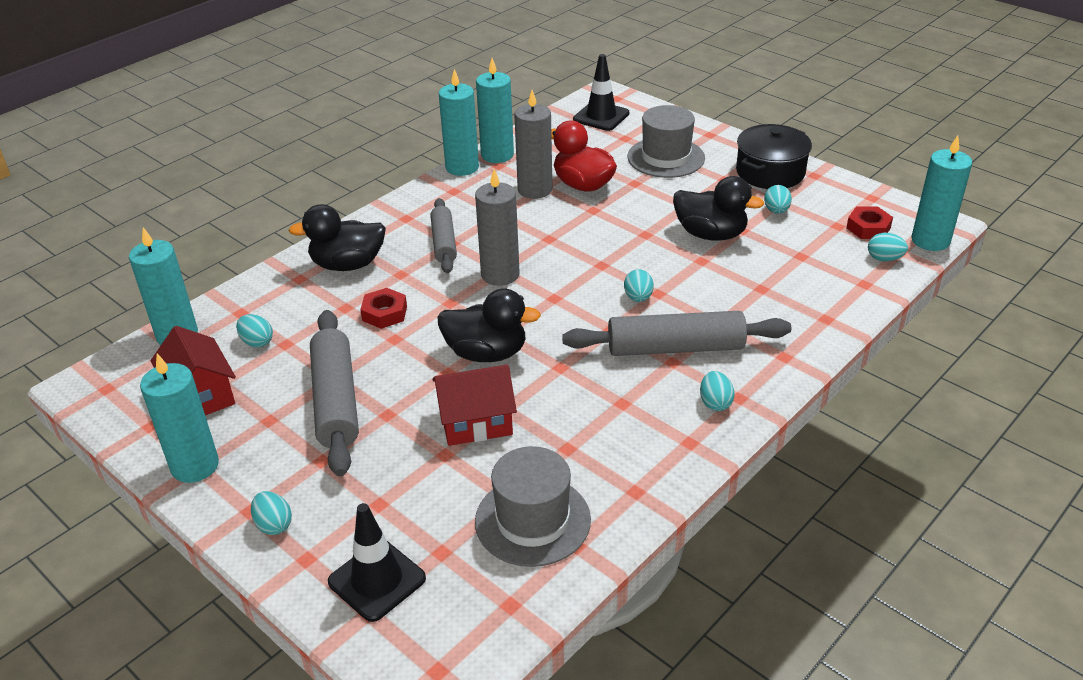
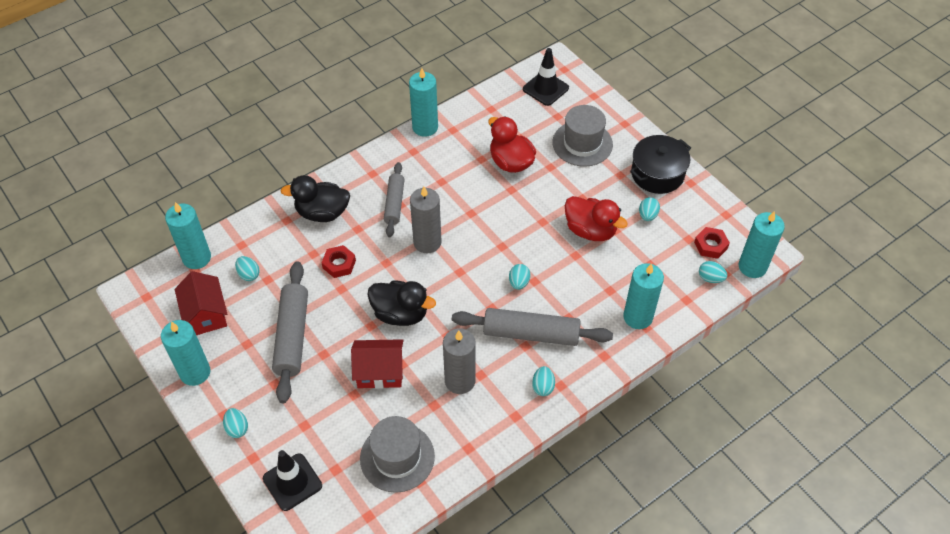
camera: 10 degrees right, 15 degrees up
turquoise candle [476,58,514,163] -> turquoise candle moved to [623,263,664,329]
grey candle [514,90,552,199] -> grey candle moved to [443,328,475,394]
black duck [673,176,764,241] -> red duck [565,196,628,241]

